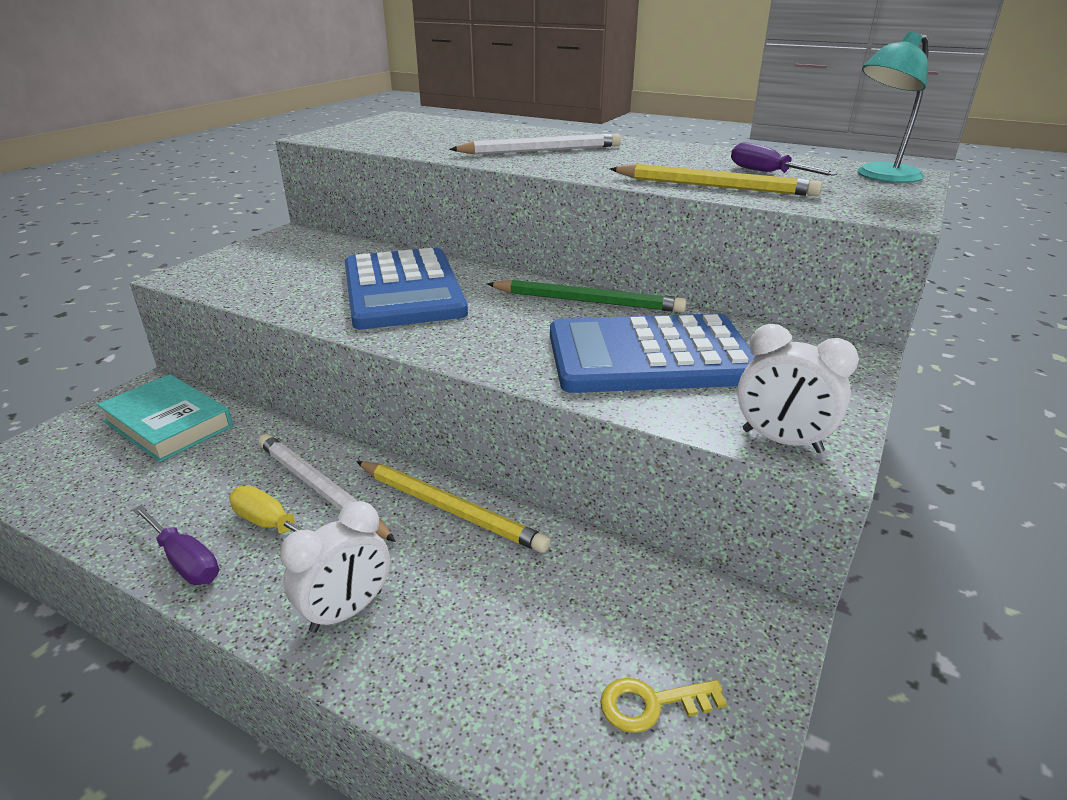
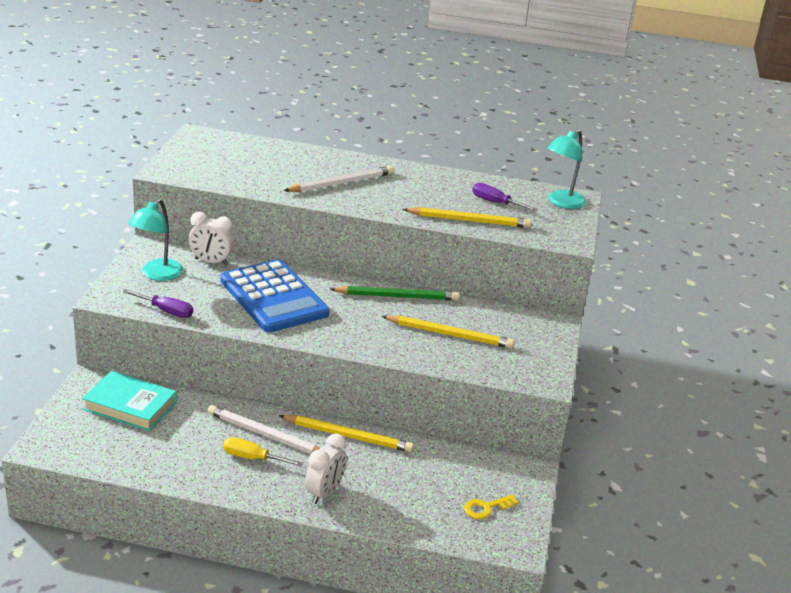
camera: 20 degrees left, 0 degrees up
purple screwdriver [132,505,219,585] -> purple screwdriver moved to [123,289,193,318]
blue calculator [550,314,756,393] -> yellow pencil [382,315,514,348]
white clock [738,324,859,453] -> white clock moved to [189,212,234,265]
none -> turquoise lamp [128,199,183,281]

